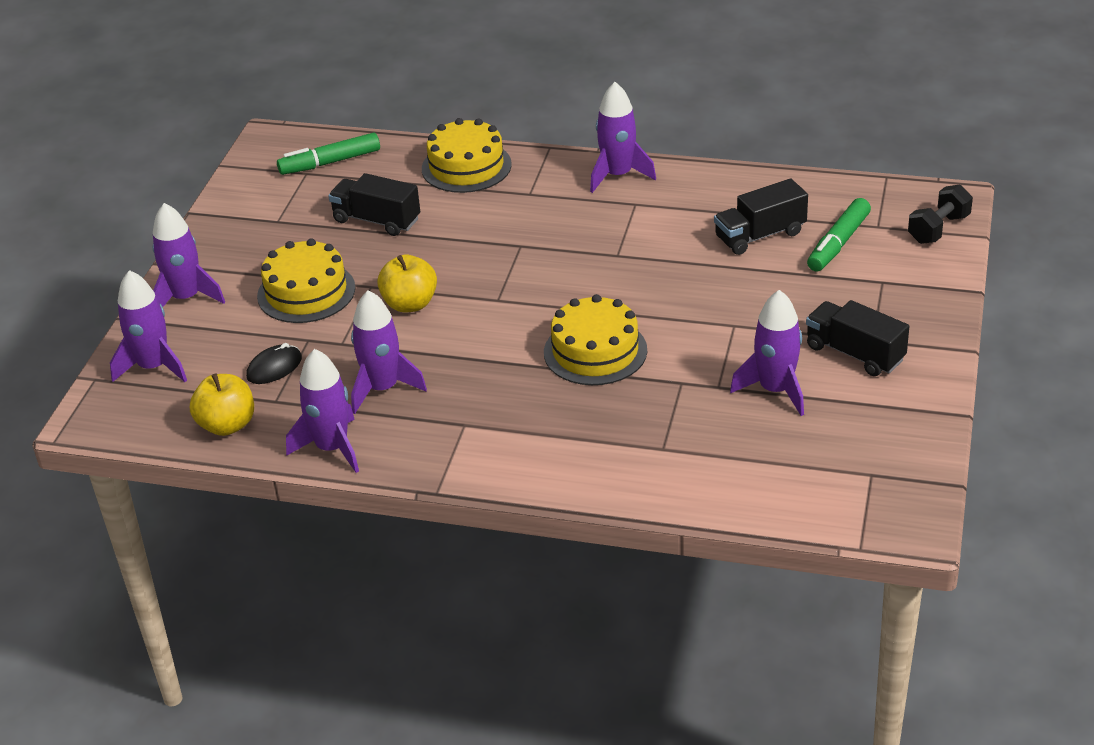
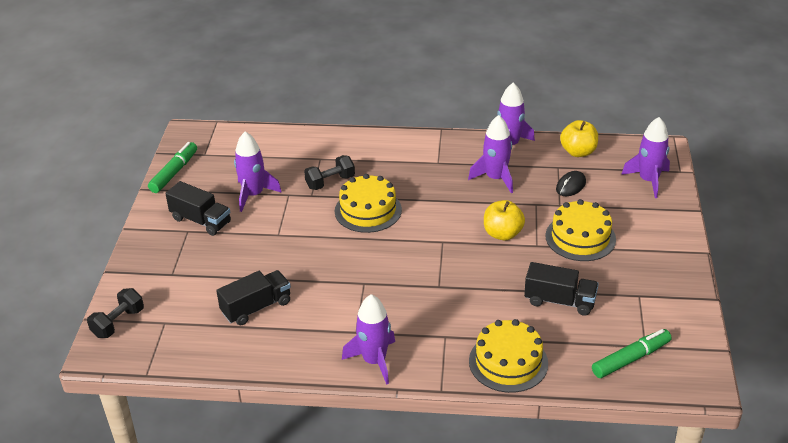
camera: 170 degrees right, 0 degrees up
purple rocket [153,203,225,307] -> none
green marker [807,198,871,272] -> green marker moved to [148,142,197,193]
none -> black dumbbell [304,155,355,190]

